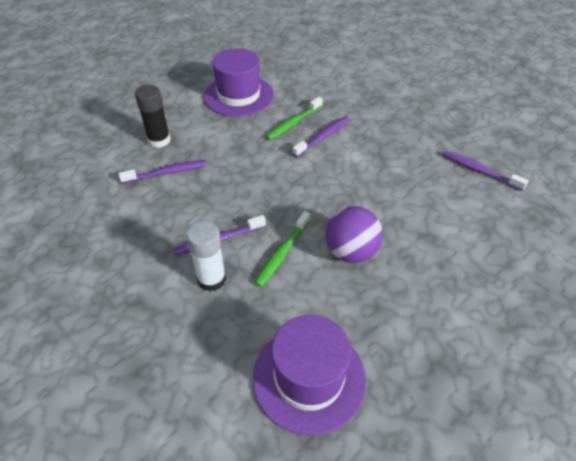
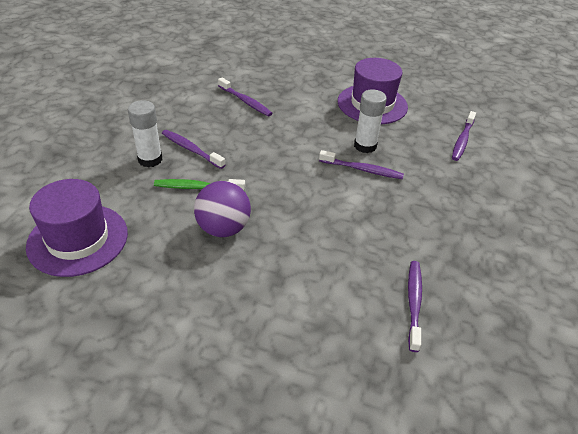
camera: 60 degrees right, 5 degrees down
black glue stick [135,85,171,148] -> none
green toothbrush [265,97,323,140] -> white glue stick [354,89,387,153]
none -> purple toothbrush [452,111,476,161]

